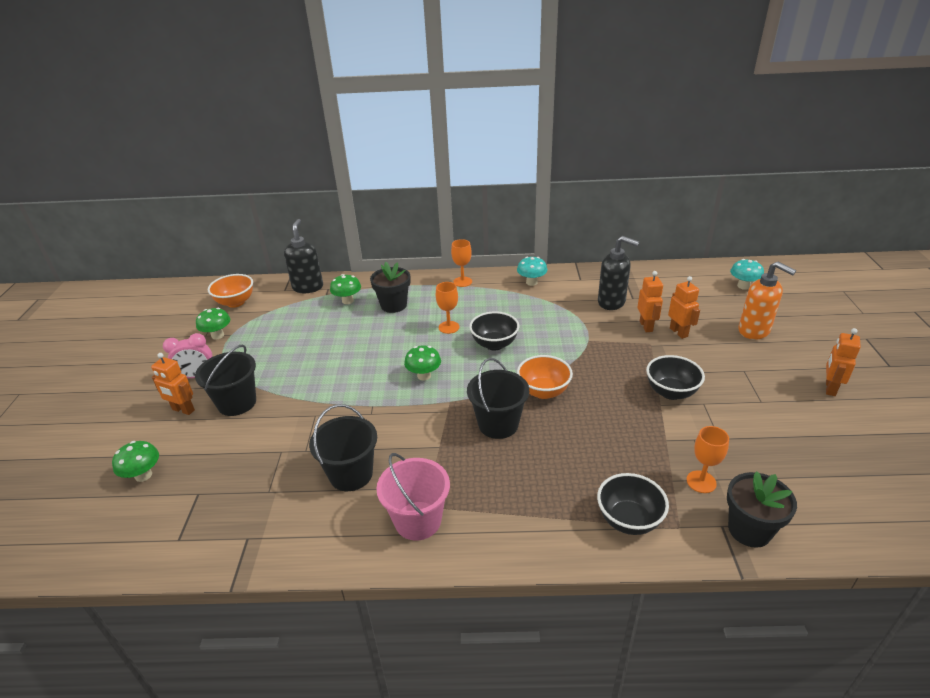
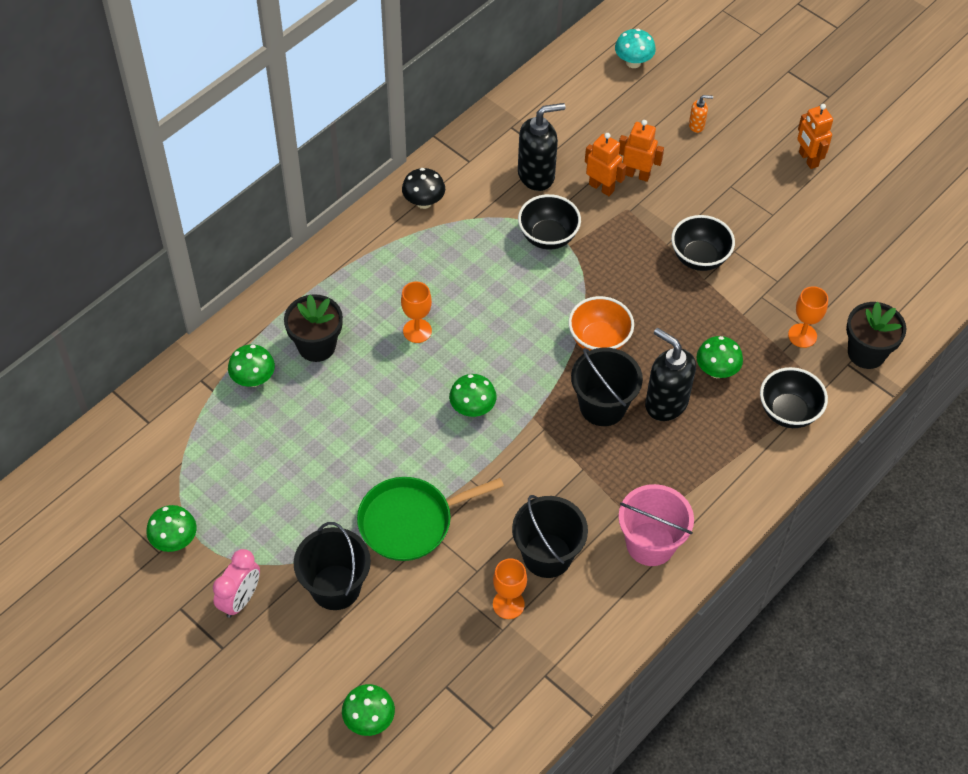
camera: 50 degrees left, 20 degrees up
orange robot [151,353,195,415] -> none
orange bowl [208,274,253,308] -> none
black soap dispenser [284,219,323,293] -> black soap dispenser moved to [645,328,696,421]
orange goblet [451,239,472,287] -> orange goblet moved to [493,559,527,619]
black bowl [469,311,519,350] -> black bowl moved to [518,194,581,250]
turquoise mushroom [517,257,547,286] -> black mushroom [402,168,445,209]
orange soap dispenser [738,261,796,340] -> orange soap dispenser [689,95,713,133], size x0.46
none -> green pan [357,477,504,561]
none -> green mushroom [696,336,743,378]

